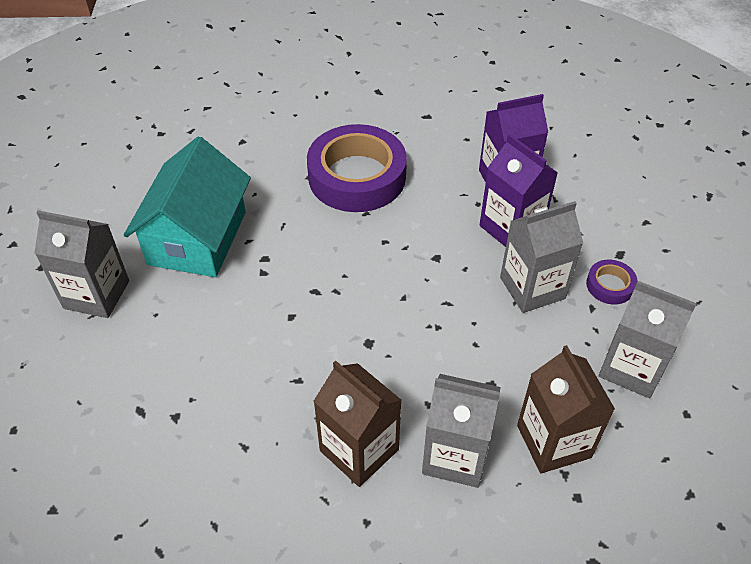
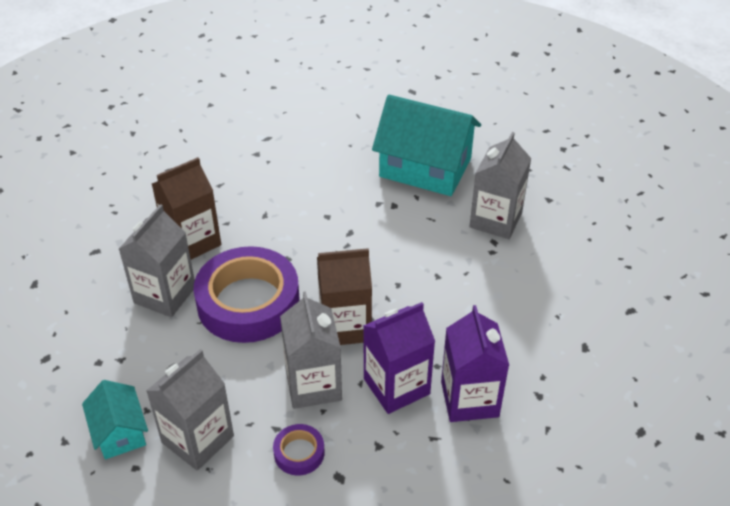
camera: 100 degrees right, 5 degrees down
grey carton [34,210,129,318] -> grey carton moved to [470,132,532,239]
purple tape [307,124,407,212] -> purple tape moved to [193,246,300,343]
brown carton [517,345,615,474] -> brown carton moved to [317,248,372,345]
none -> turquoise house [82,380,148,459]

